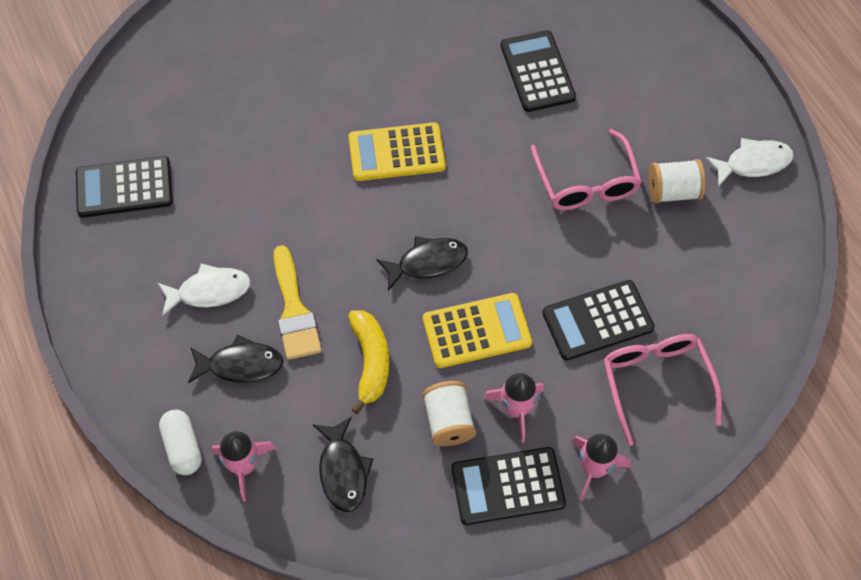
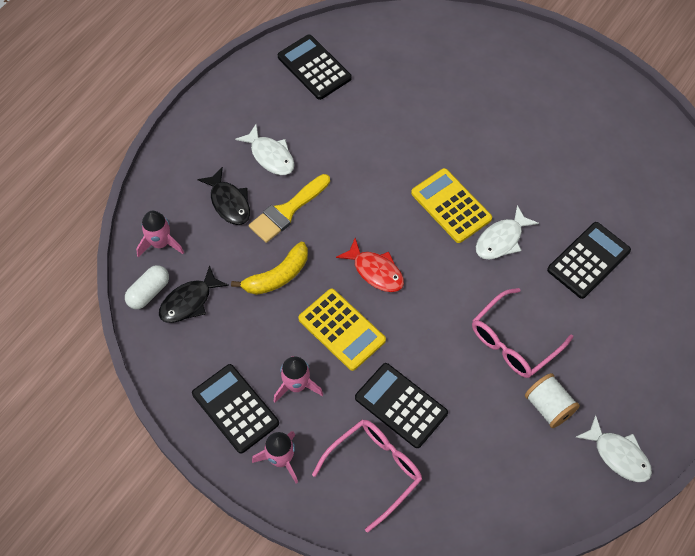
camera: 60 degrees right, 0 degrees up
white capsule [159,410,202,475] -> white capsule moved to [125,265,169,309]
black fish [376,236,468,291] -> red fish [336,238,404,292]
white spool [422,381,476,446] -> none
none -> white fish [476,205,539,259]

